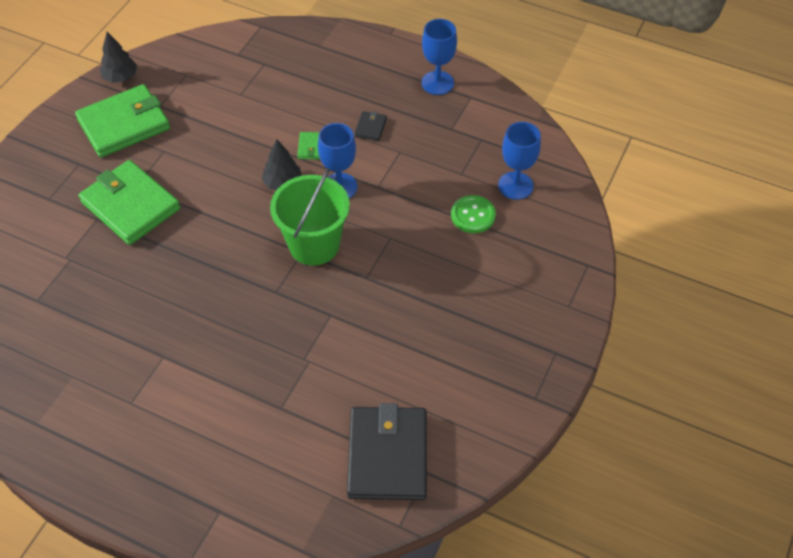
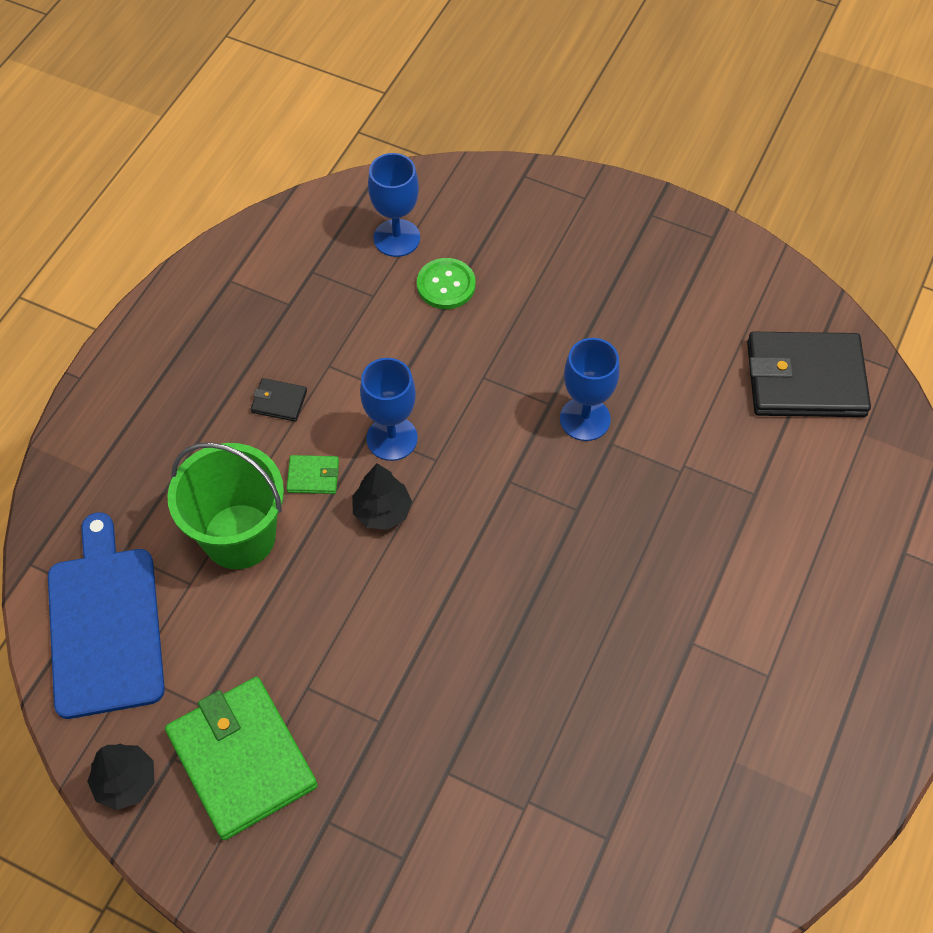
camera: 90 degrees left, 5 degrees up
green wallet [78,160,180,245] -> none
green bucket [270,169,350,266] -> green bucket moved to [167,442,284,569]
blue goblet [421,19,457,95] -> blue goblet moved to [560,338,620,441]
none -> blue cutting board [48,512,165,719]

